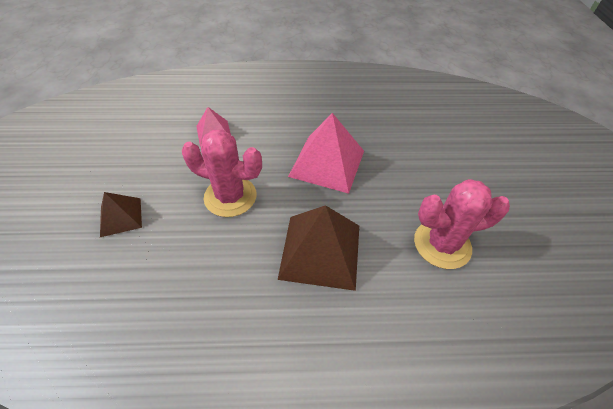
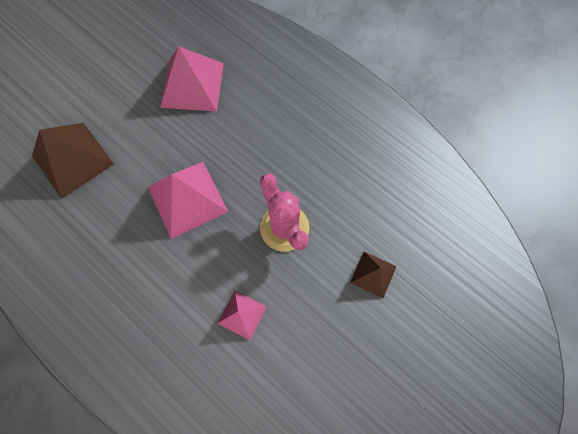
camera: 135 degrees left, 20 degrees up
brown pyramid [278,205,359,291] -> brown pyramid moved to [32,123,114,199]
pink cactus [414,179,510,269] -> pink pyramid [160,47,224,112]

